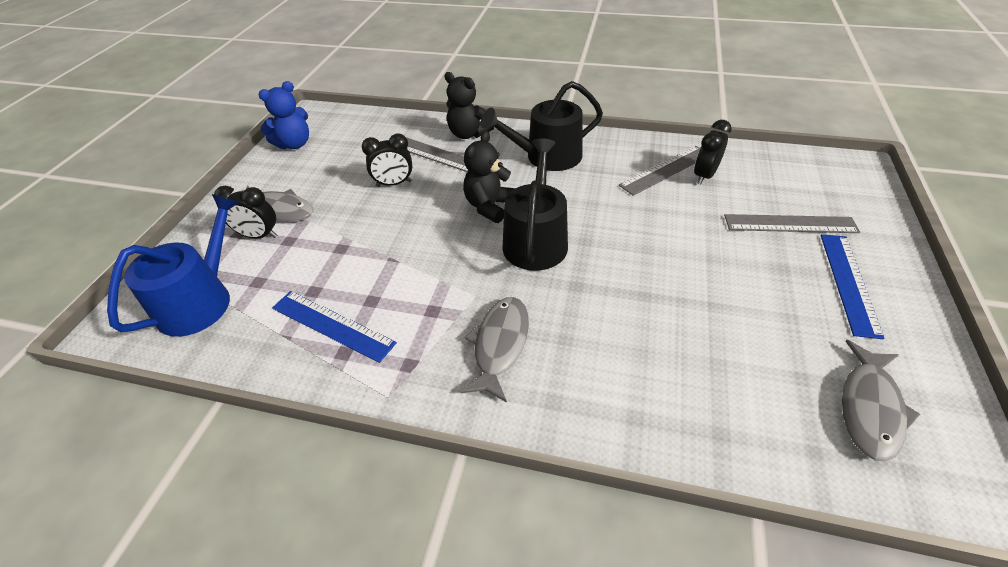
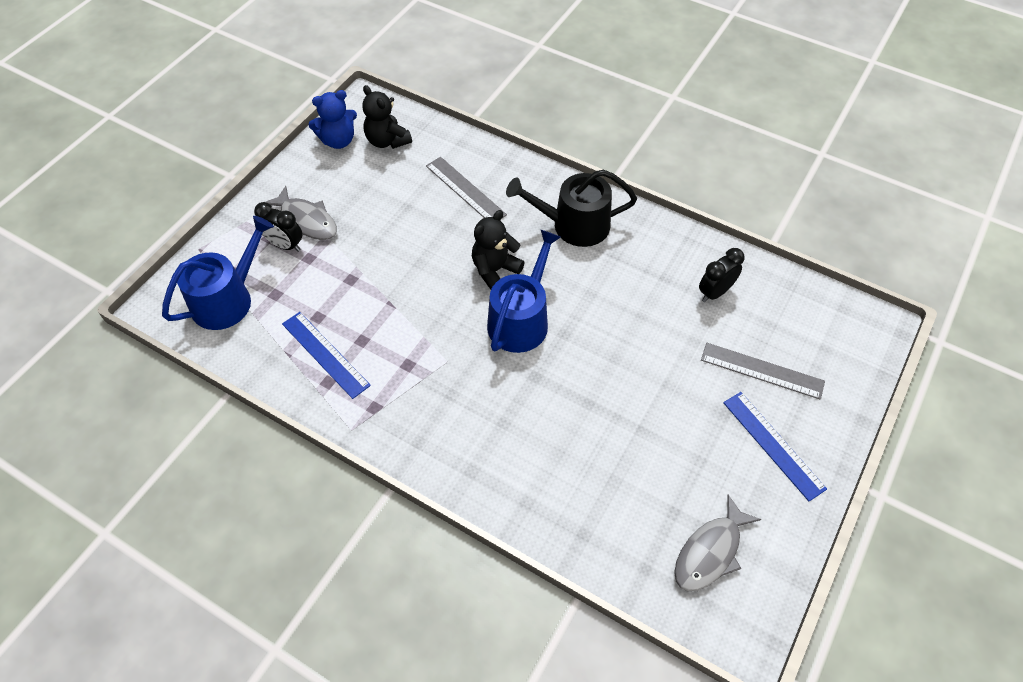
camera: 15 degrees right, 10 degrees up
black clock [362,134,412,187] -> none
black teddy bear [445,72,494,139] -> black teddy bear moved to [362,85,412,149]
grey fish [460,297,529,403] -> none
black watering can [502,138,568,271] -> blue watering can [487,230,561,353]
grey ruler [619,146,700,196] -> none
blue ruler [821,234,885,339] -> blue ruler turned 60 degrees counterclockwise [723,392,827,501]

